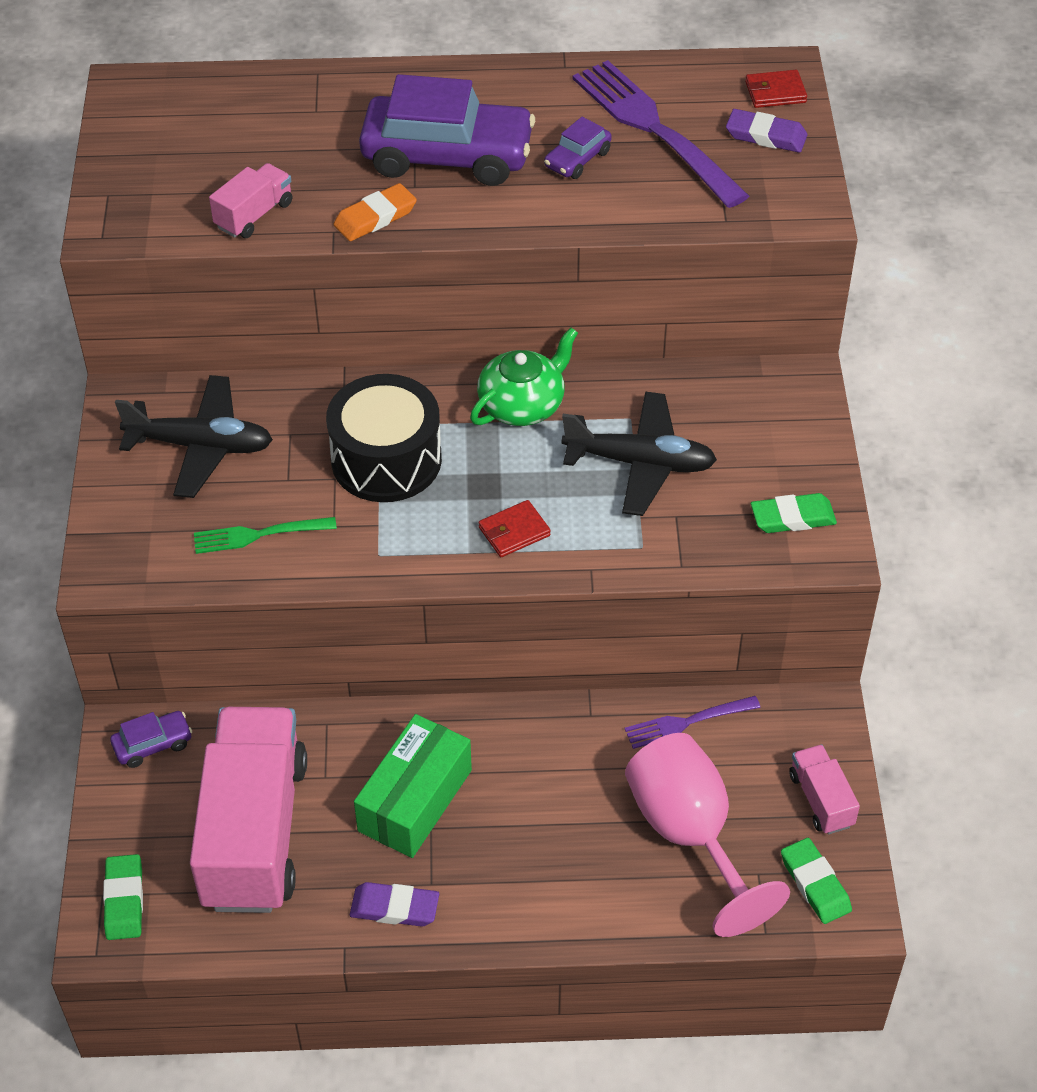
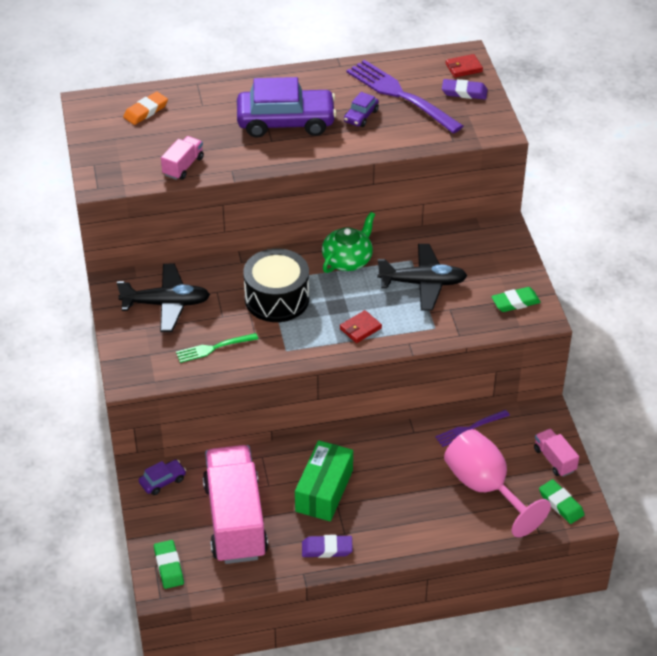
camera: 10 degrees left, 5 degrees down
orange eraser [334,183,417,241] -> orange eraser moved to [123,92,168,125]

